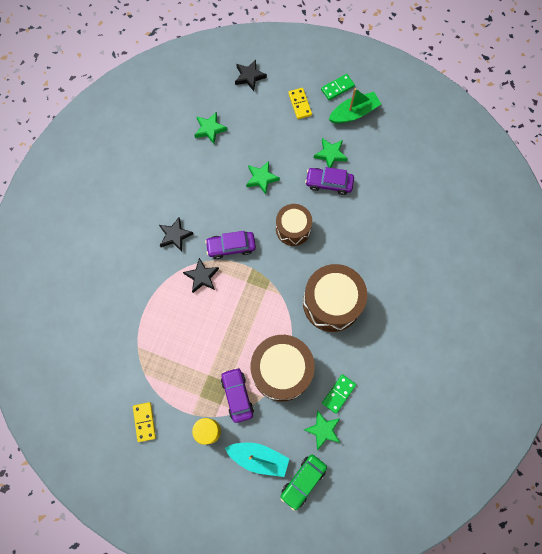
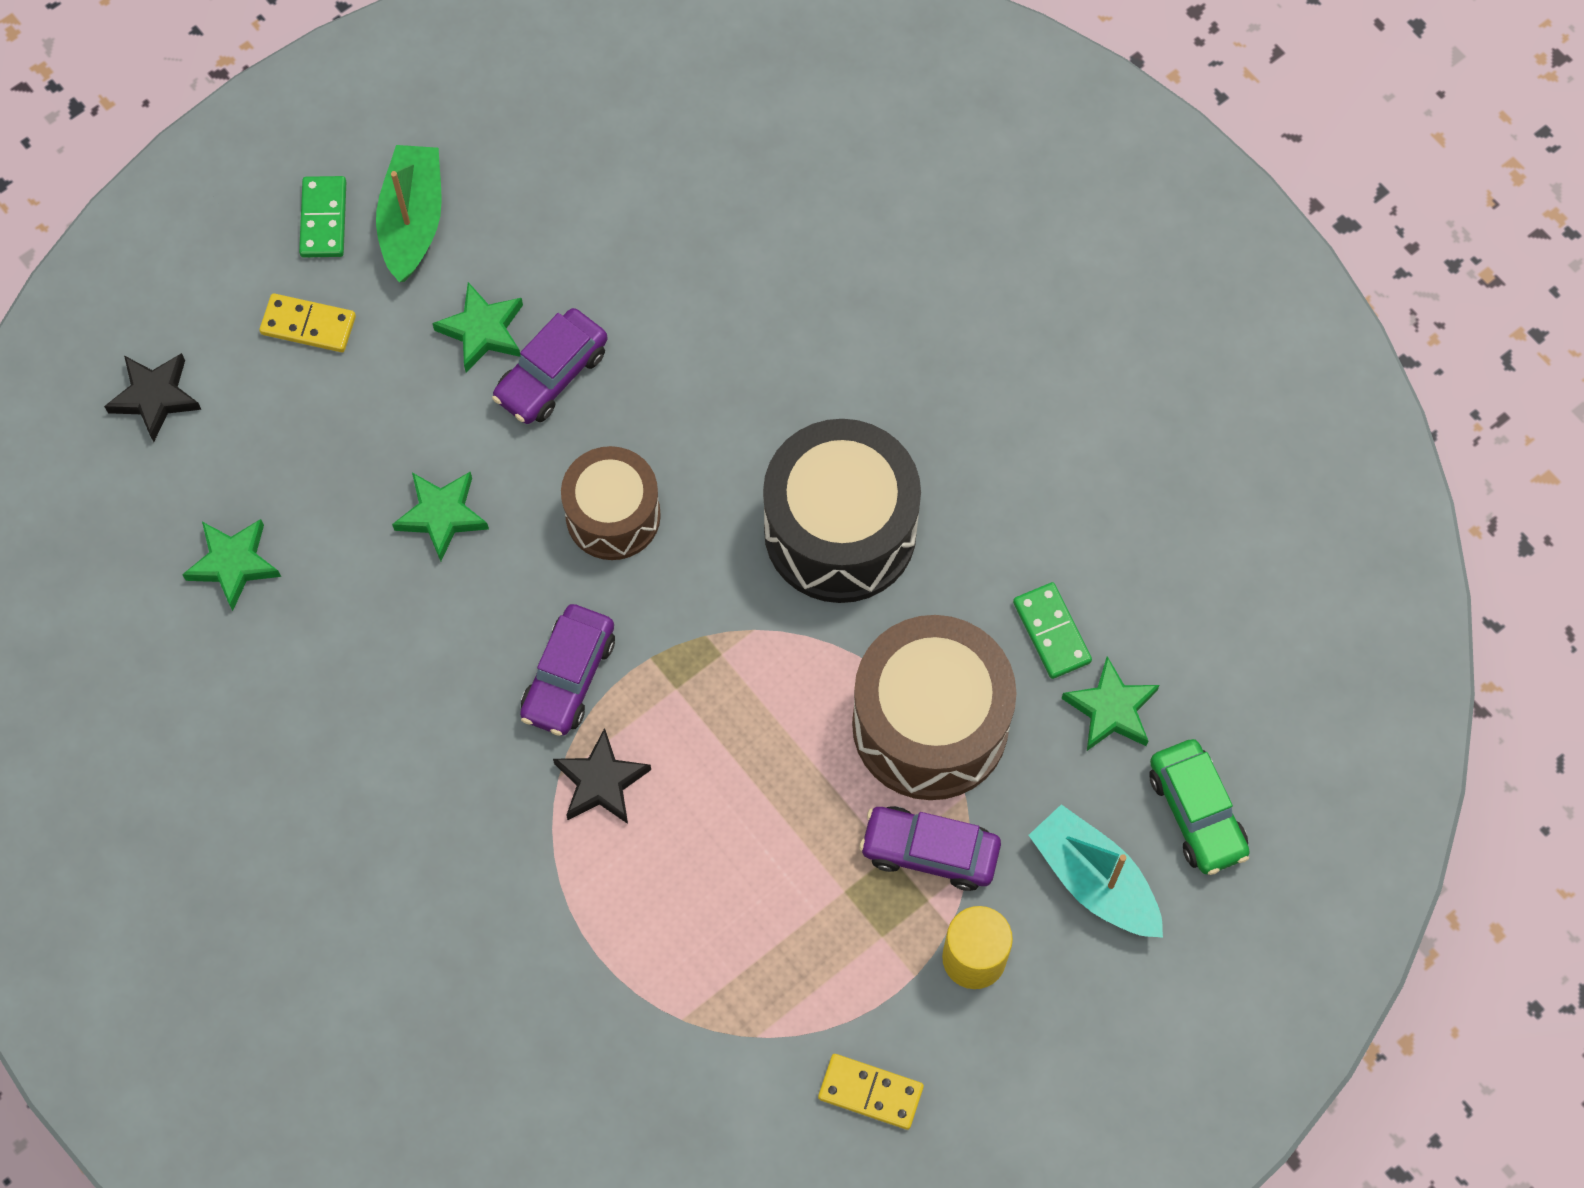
camera: 60 degrees left, 5 degrees down
black star [159,217,193,252] -> none
turquoise boat [225,443,290,477] -> turquoise boat turned 90 degrees counterclockwise [1029,804,1163,938]
brown drum [303,264,367,332] -> black drum [763,419,921,603]

